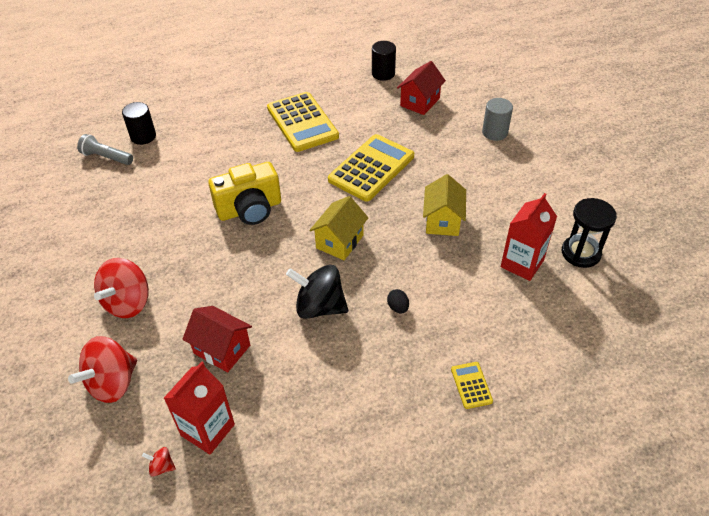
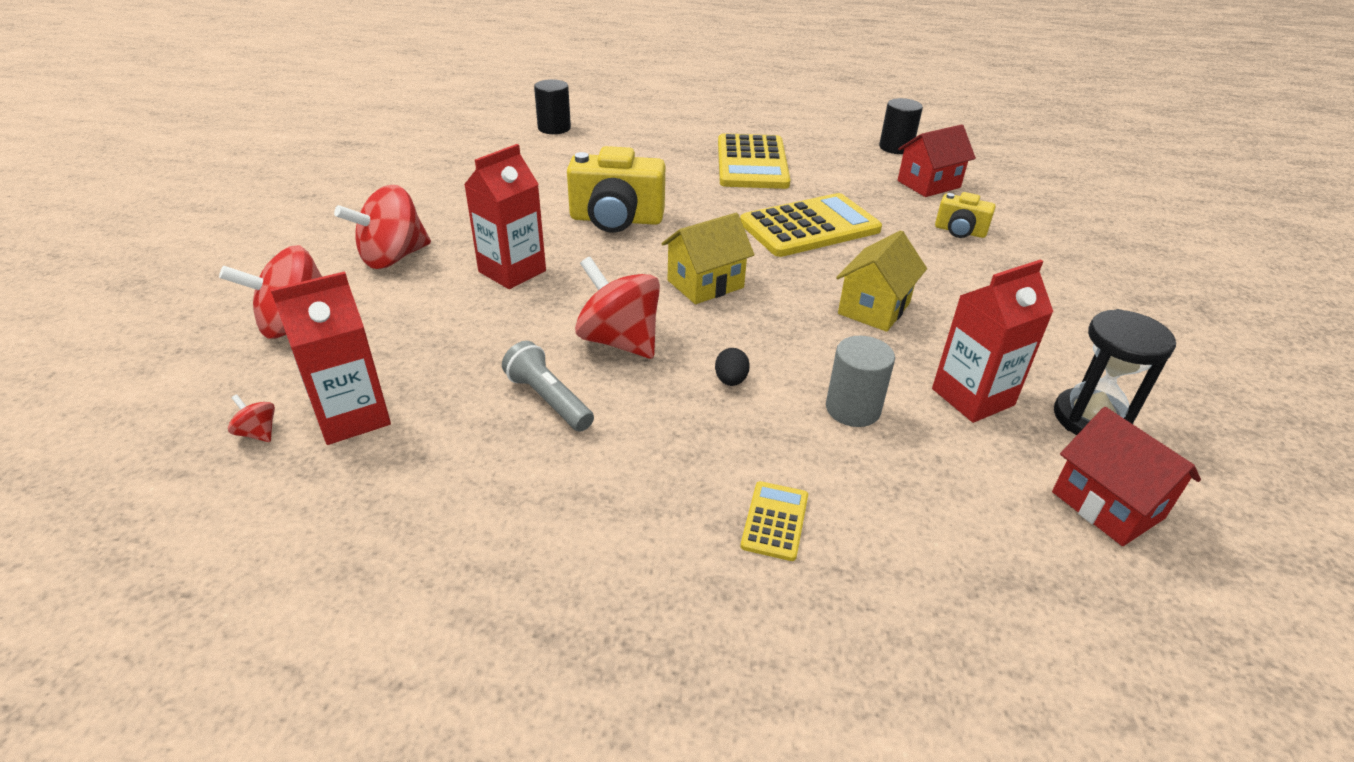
camera: 25 degrees right, 10 degrees down
grey flashlight [77,134,133,165] -> grey flashlight moved to [502,341,594,432]
red house [182,306,252,372] -> red house moved to [1052,407,1201,546]
black spinning top [286,265,348,319] -> red spinning top [575,257,660,359]
grey cylinder [482,98,513,141] -> grey cylinder moved to [826,336,895,427]
none -> red carton [464,144,546,289]
none -> yellow camera [935,192,996,238]

